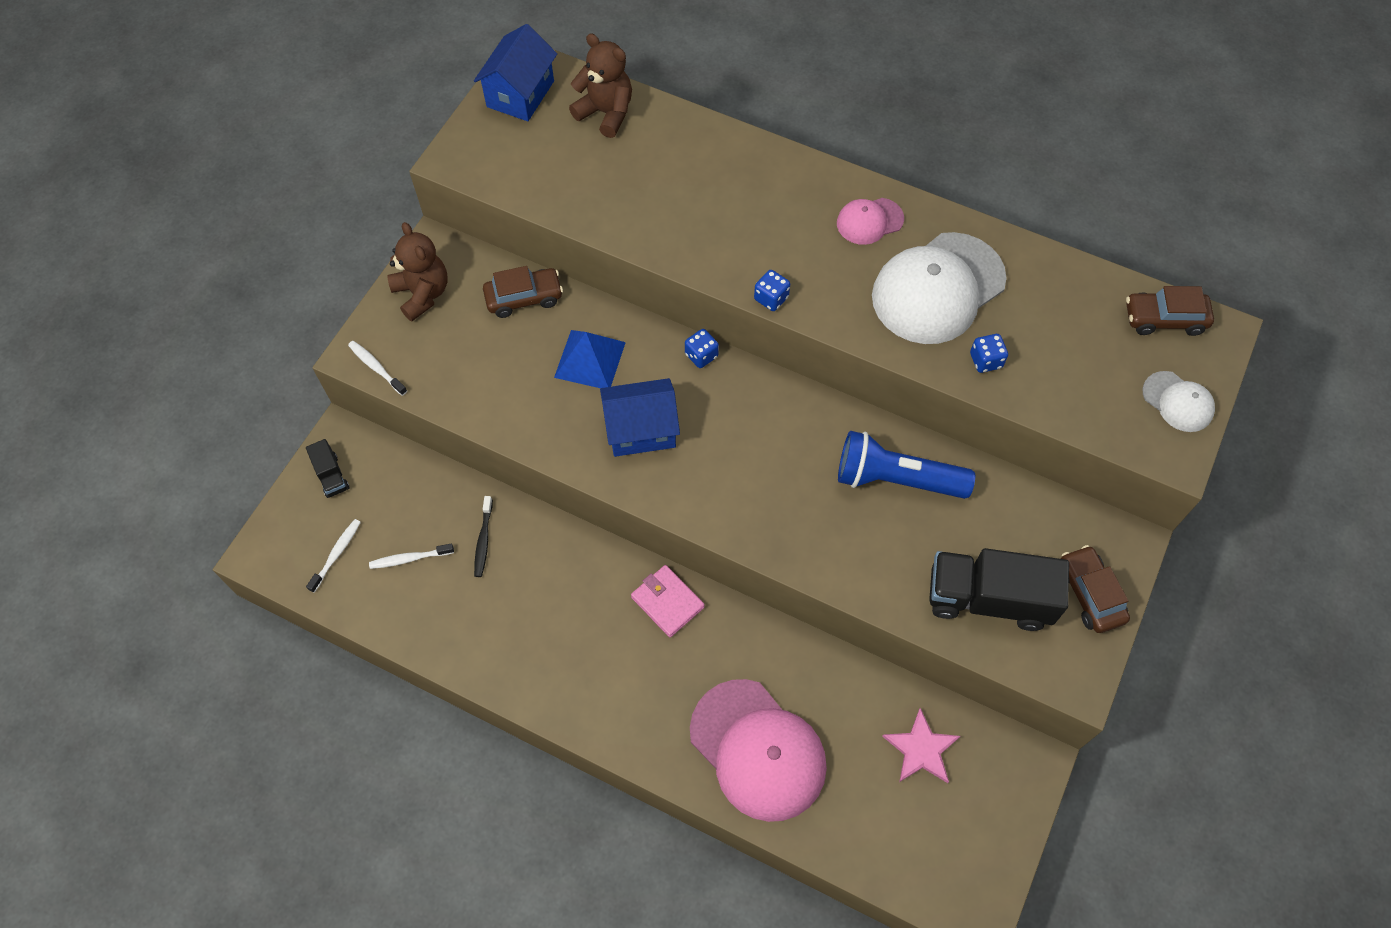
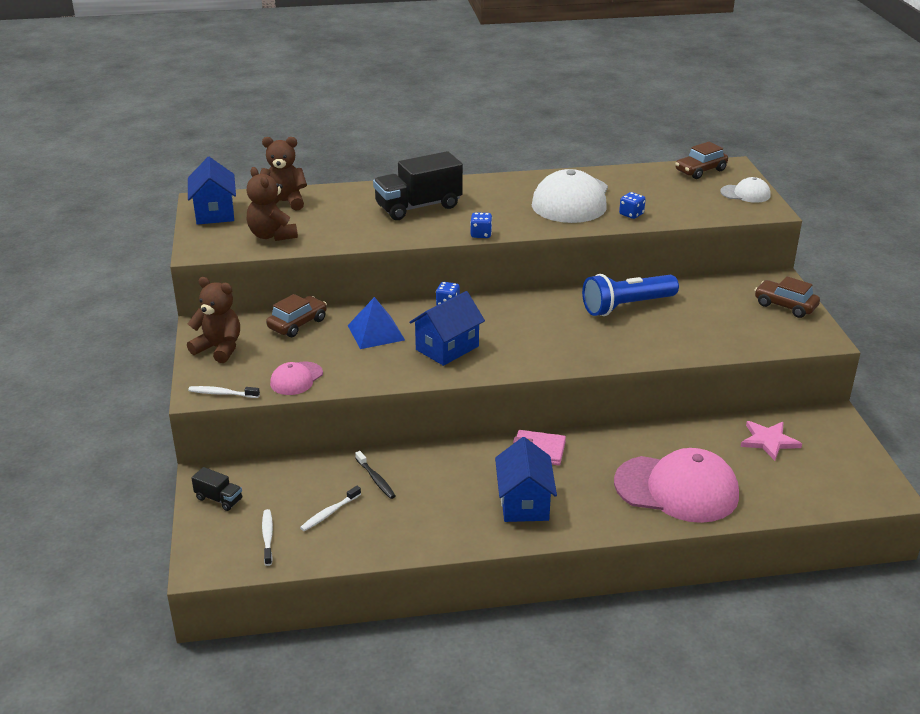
camera: 35 degrees left, 30 degrees down
pink cap [837,198,904,245] -> pink cap moved to [270,362,323,395]
black truck [929,548,1069,631] -> black truck moved to [373,151,463,220]
none -> brown teddy bear [247,167,298,241]
none -> blue house [495,437,557,522]

